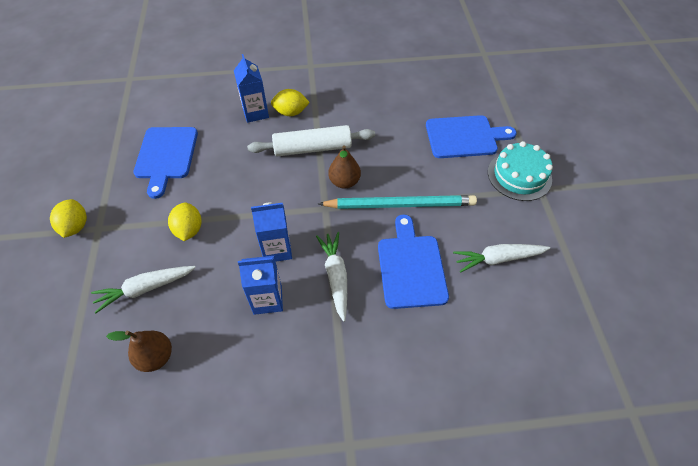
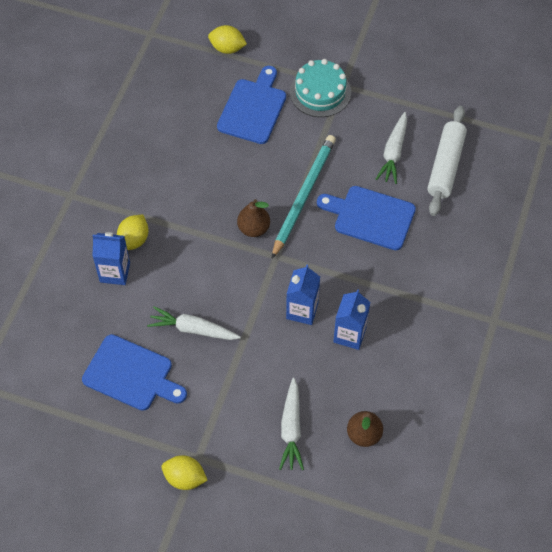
camera: 65 degrees left, 5 degrees up
yellow lemon [168,202,202,241] -> yellow lemon moved to [208,25,247,54]
white rolling pin [247,125,375,157] -> white rolling pin moved to [427,106,467,216]
white carrot [316,232,347,322] -> white carrot moved to [147,306,241,340]

